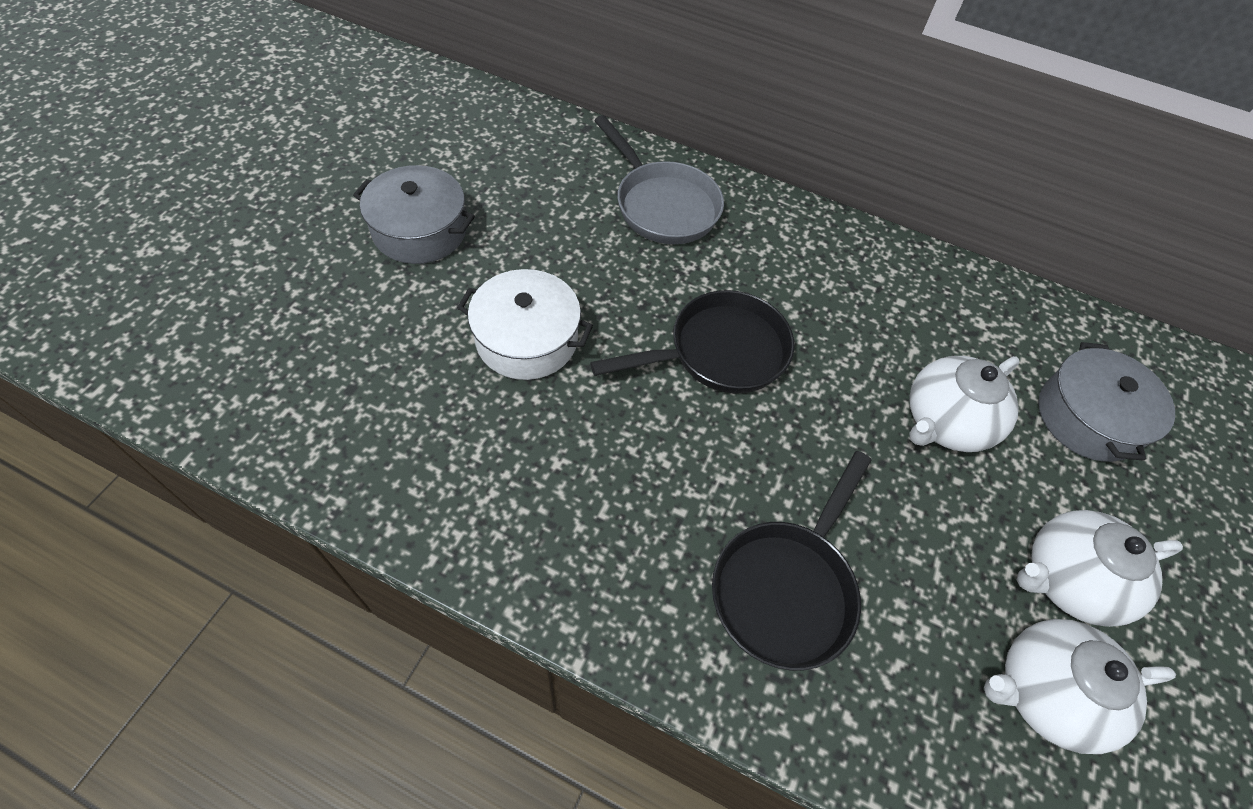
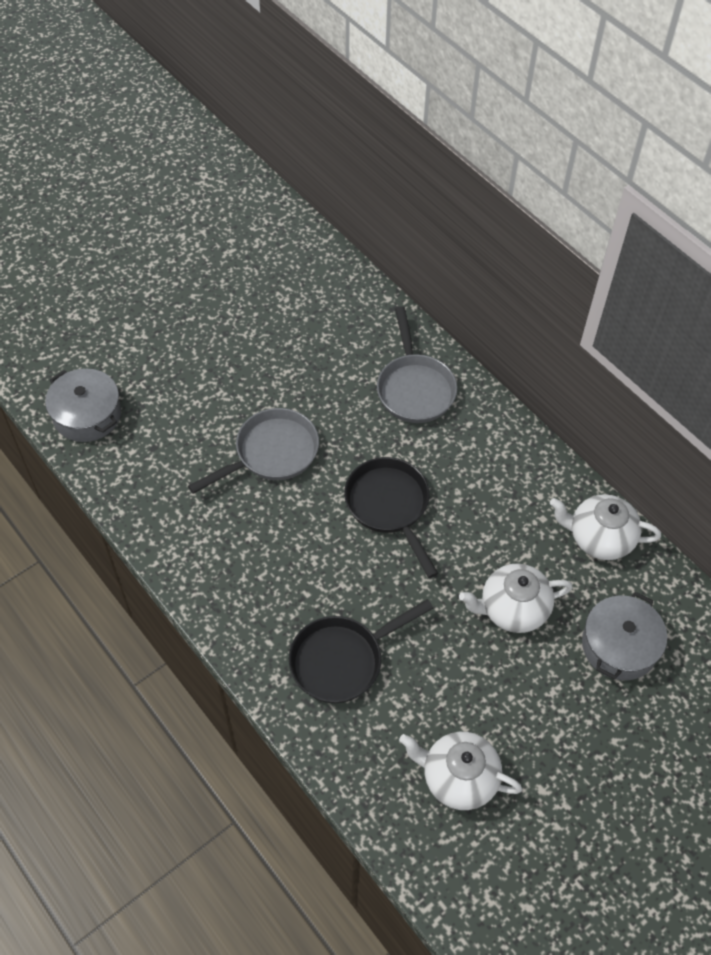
camera: 30 degrees right, 0 degrees up
grey pot [353,165,475,264] -> grey pot moved to [45,369,121,442]
white pot [457,269,593,380] -> grey pan [188,408,319,494]
black pan [590,290,795,393] -> black pan turned 120 degrees counterclockwise [344,457,438,578]
white teapot [1017,510,1183,627] -> white teapot moved to [550,494,661,560]

